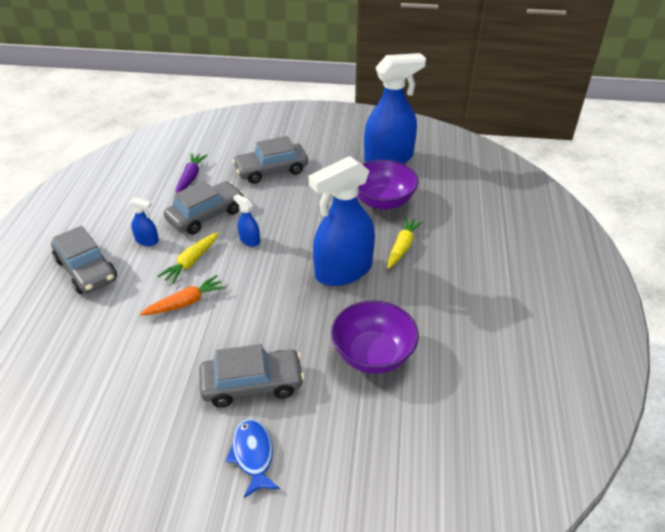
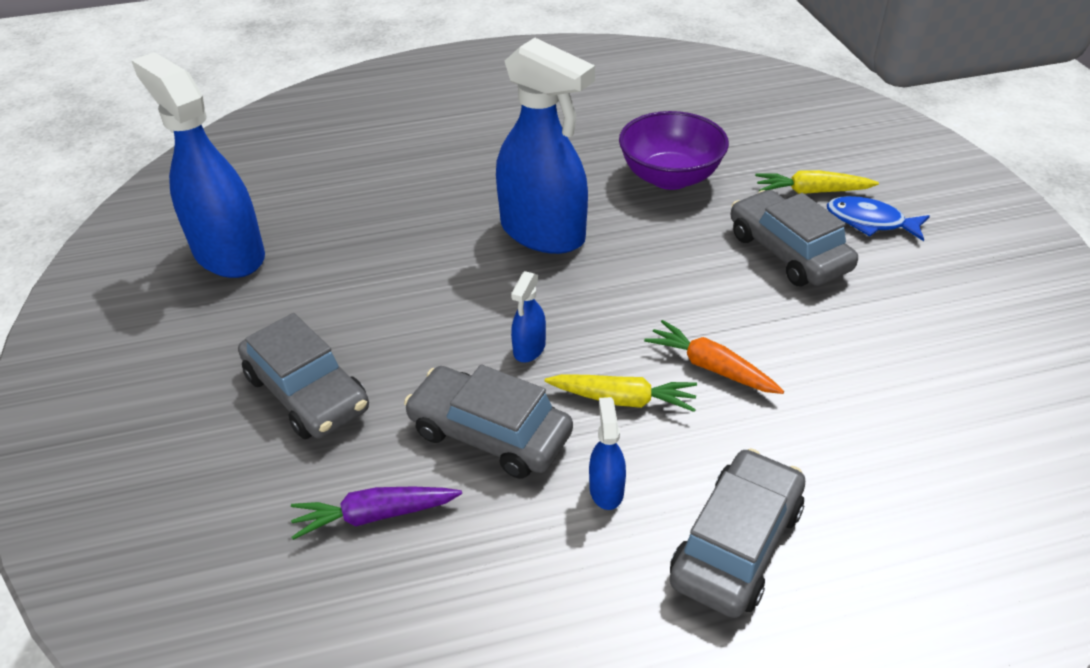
camera: 110 degrees left, 0 degrees up
blue fish [226,419,280,498] -> blue fish turned 60 degrees clockwise [827,196,930,241]
purple bowl [357,160,419,210] -> none
yellow carrot [387,217,423,269] -> yellow carrot moved to [755,170,879,194]

